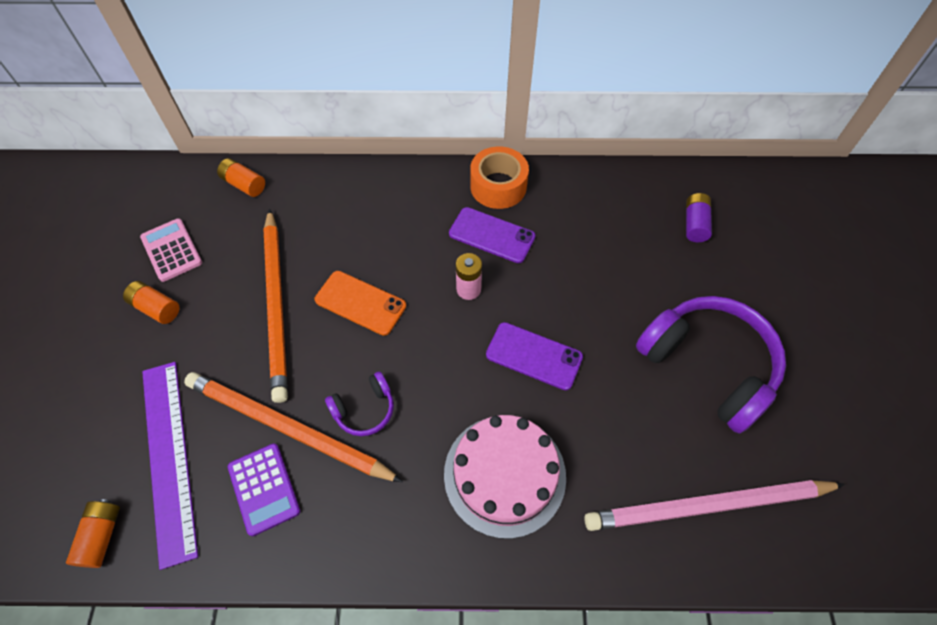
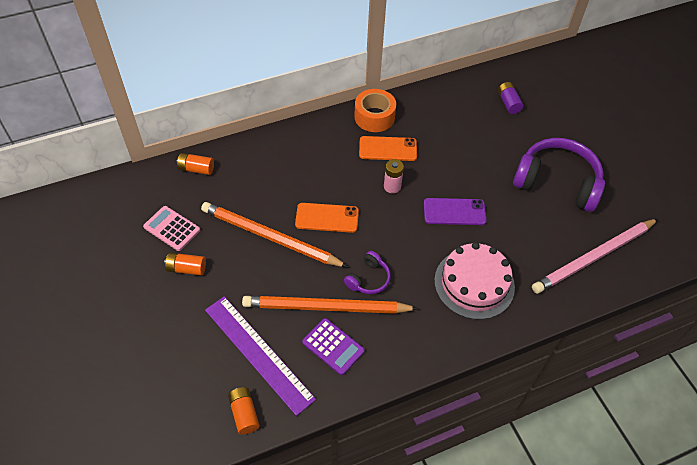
camera: 25 degrees left, 5 degrees down
orange pencil [263,209,288,403] -> orange pencil turned 150 degrees clockwise [201,202,348,267]
purple phone [449,207,536,263] -> orange phone [359,136,417,161]

